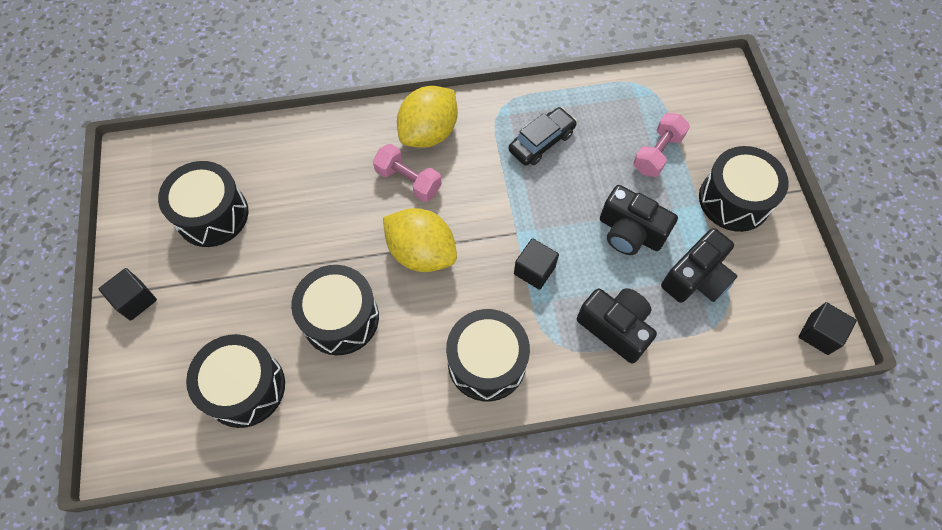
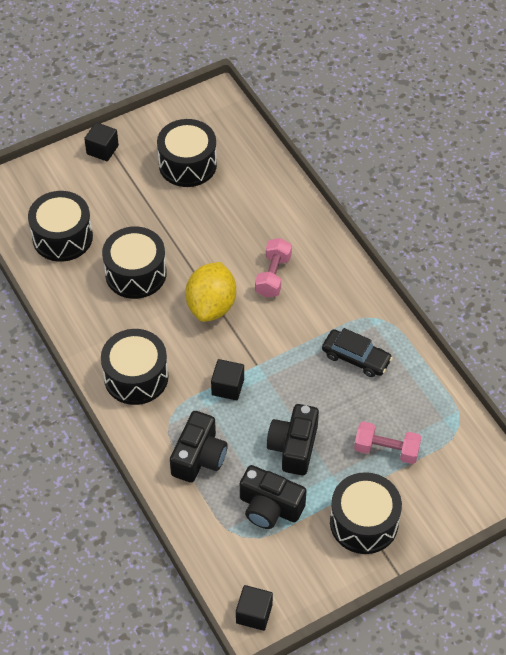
camera: 70 degrees right, 10 degrees down
yellow lemon [397,86,458,148] -> none

